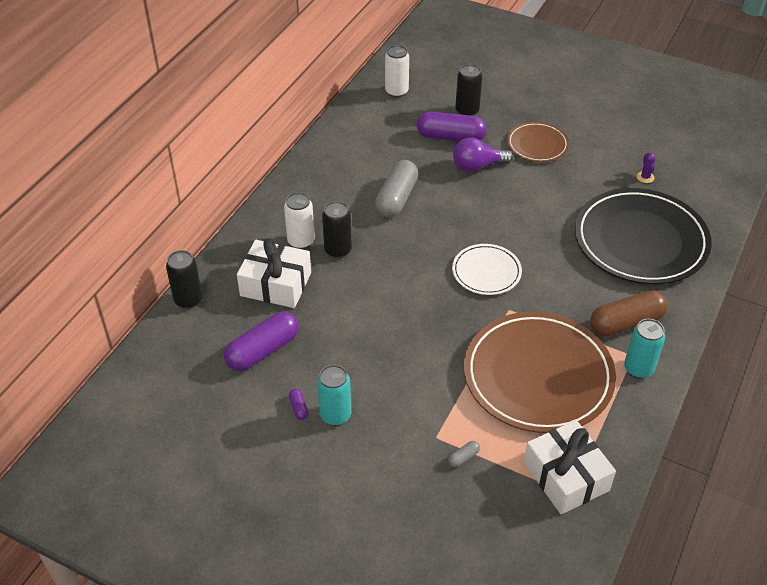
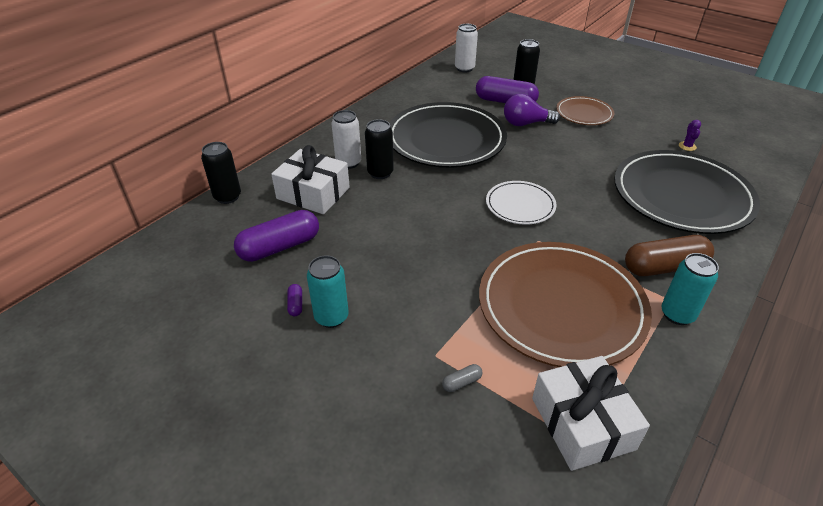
camera: 10 degrees right, 5 degrees down
grey capsule [375,160,418,218] -> black plate [389,102,507,168]

